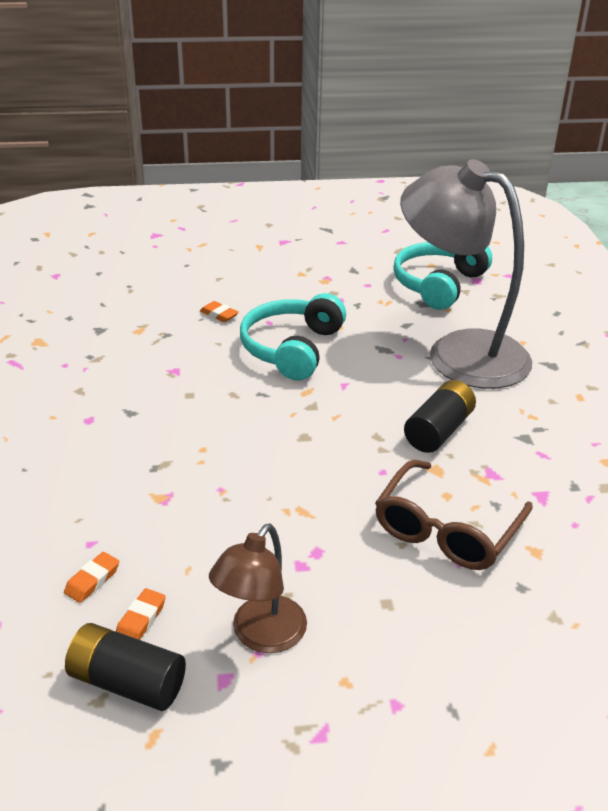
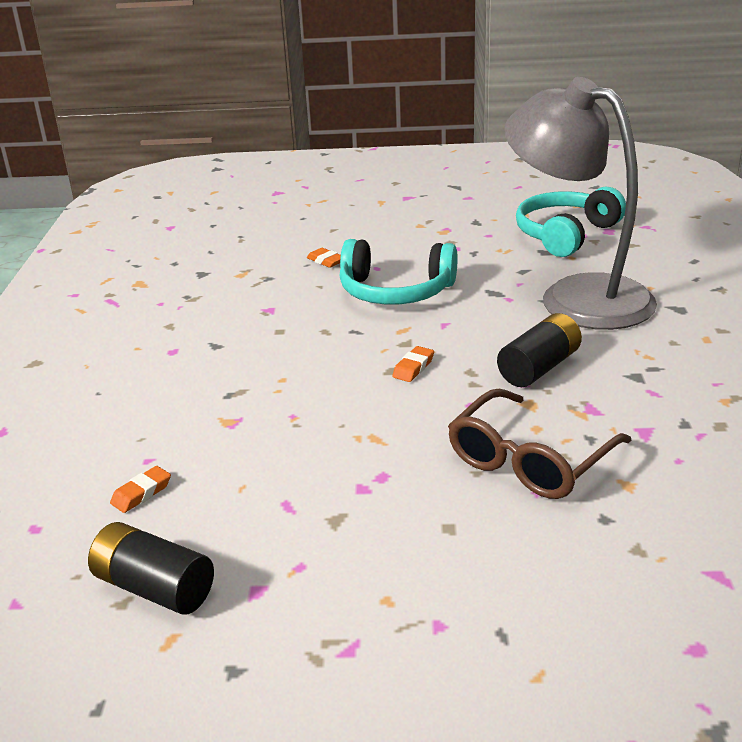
camera: 10 degrees right, 5 degrees down
orange eraser [116,588,166,640] -> orange eraser moved to [392,346,434,382]
brown lamp [209,524,307,653] -> none
turquoise headphones [240,293,346,381] -> turquoise headphones turned 105 degrees counterclockwise [340,239,458,304]

